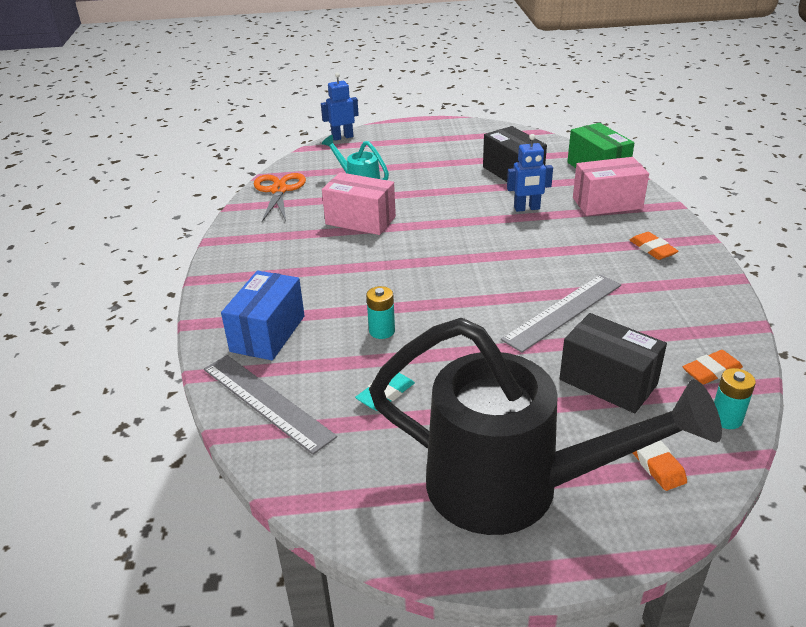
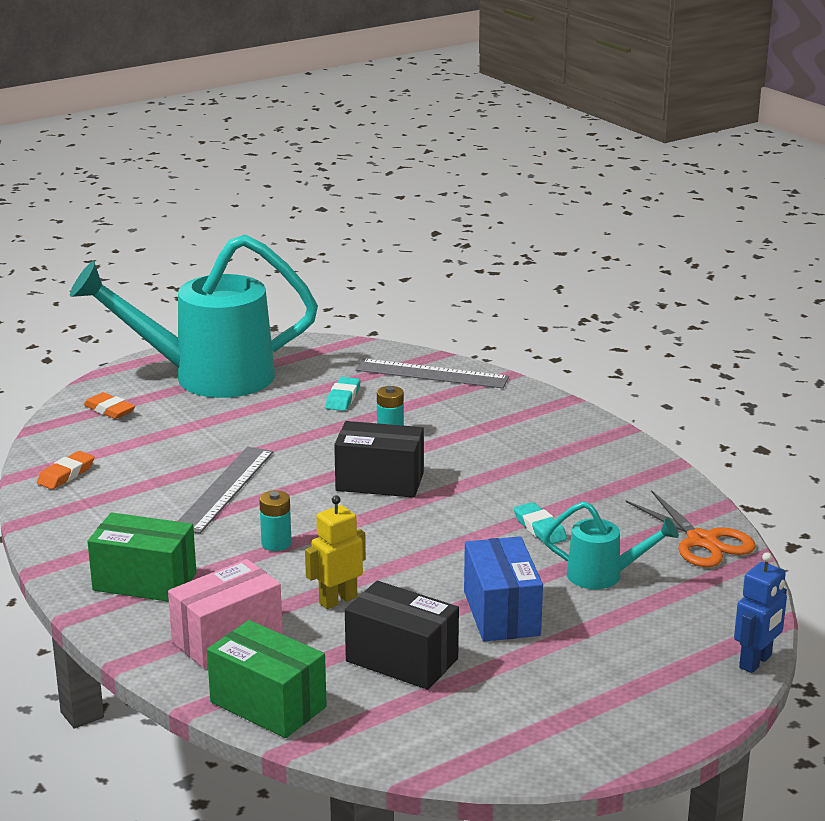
camera: 150 degrees right, 10 degrees down
blue box [221,271,305,360] -> blue box moved to [464,536,543,642]
pink box [322,172,396,235] -> turquoise eraser [514,502,567,544]
black watering can [369,318,722,535] -> turquoise watering can [70,234,318,398]
blue robot [507,134,553,212] -> yellow robot [305,495,366,609]
black box [559,313,667,413] -> black box moved to [334,421,424,498]
orange eraser [630,232,678,260] -> green box [87,513,196,602]
turquoise battery [714,368,756,429] -> turquoise battery moved to [259,490,292,551]

